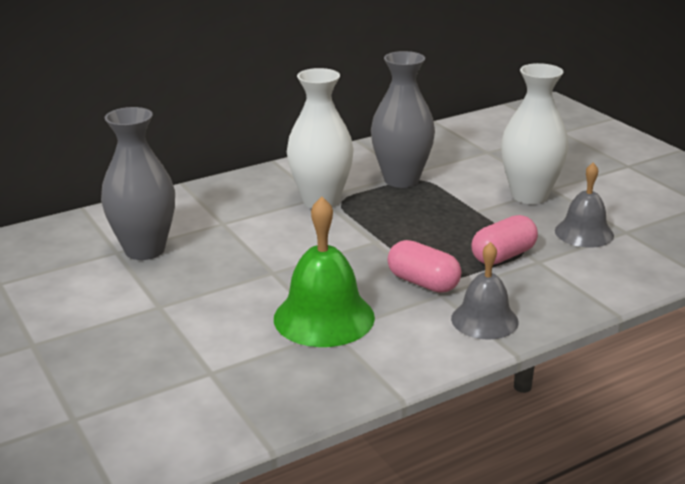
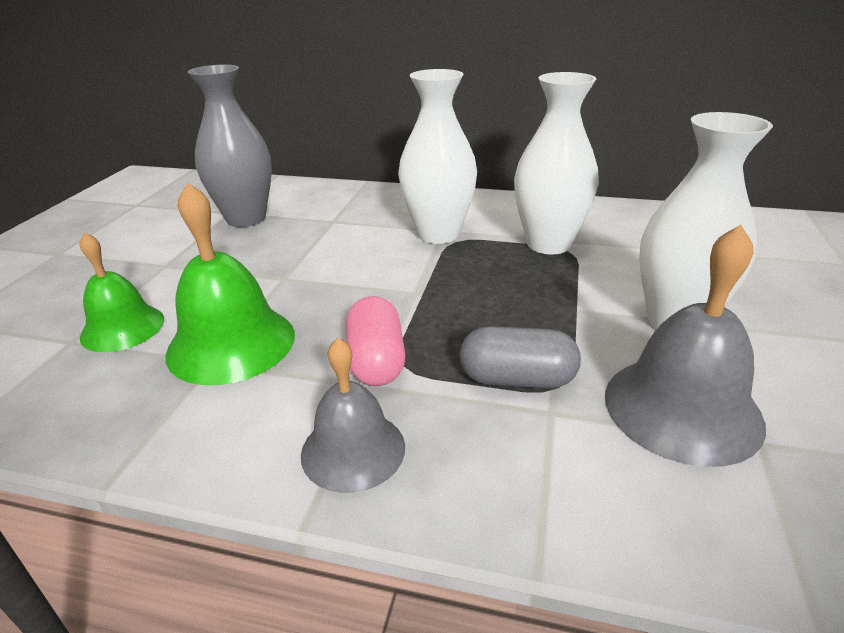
camera: 45 degrees right, 5 degrees up
grey vase [371,51,435,188] -> white vase [514,72,599,255]
pink capsule [472,215,538,265] -> grey capsule [460,326,581,389]
grey bell [555,162,614,248] -> grey bell [605,225,766,467], size x1.52
none -> green bell [80,233,164,352]

